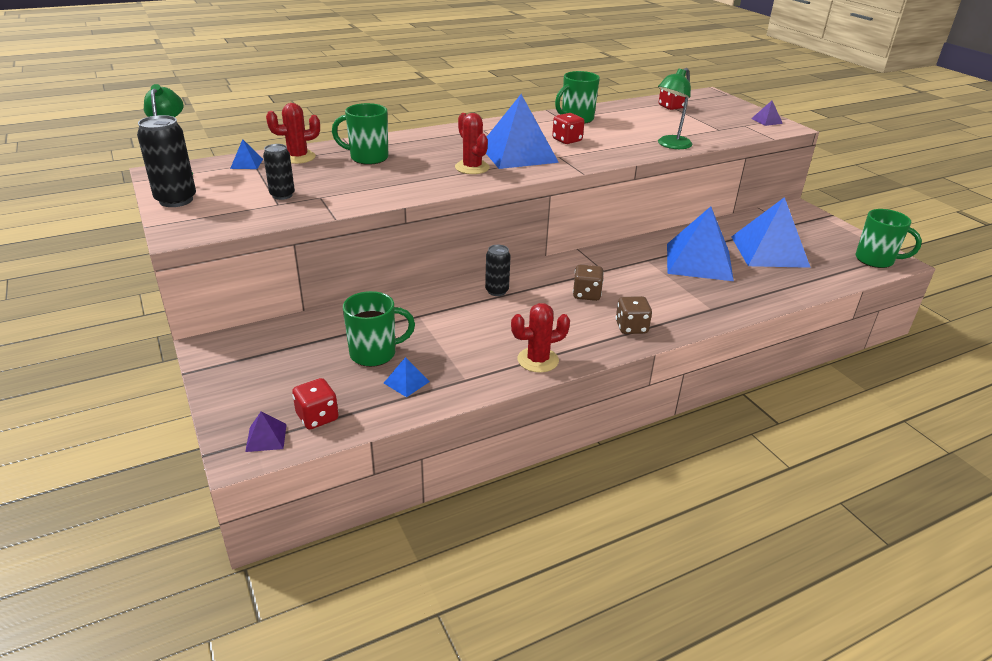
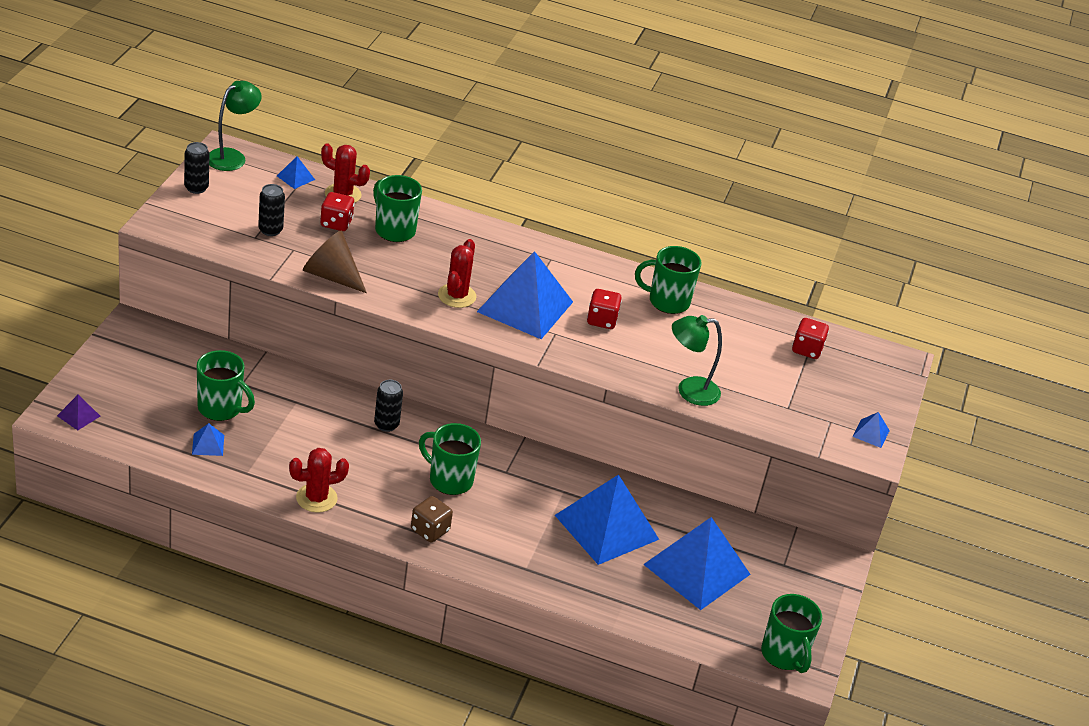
camera: 40 degrees right, 5 degrees up
black can [137,115,196,207] -> black can [184,142,210,194], size x0.63
red dice [292,378,338,429] -> red dice moved to [320,192,355,231]
red cactus [511,303,570,373] -> red cactus turned 45 degrees counterclockwise [289,448,349,513]
brown dice [573,264,604,301] -> green mug [419,423,481,495]
purple pyramid [751,101,783,126] -> blue pyramid [852,412,890,448]
none -> brown cone [303,230,367,293]

